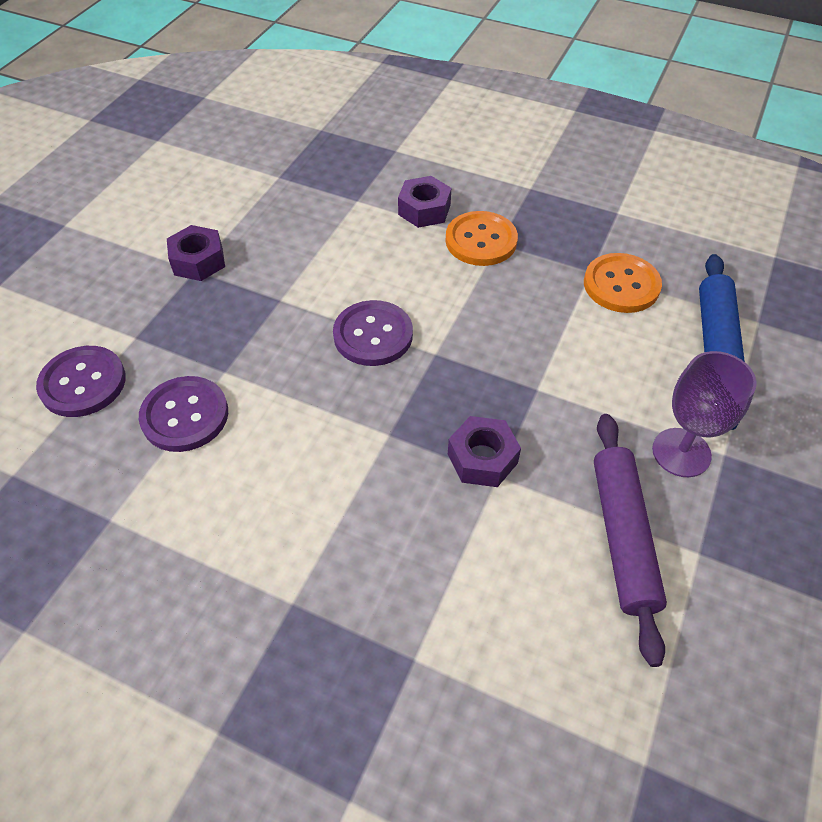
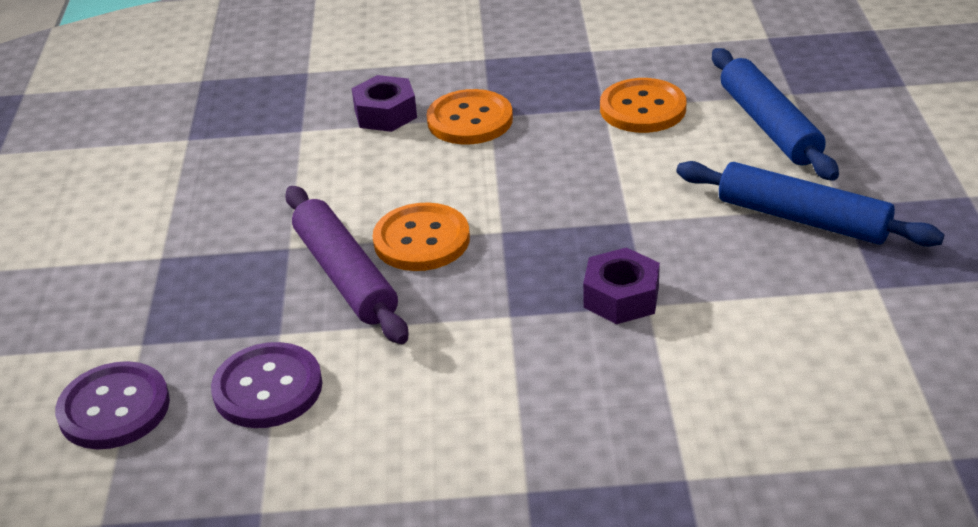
camera: 25 degrees left, 15 degrees down
purple nut [167,225,225,281] -> none
purple button [333,300,413,366] -> orange button [373,202,470,271]
purple rolling pin [594,414,667,667] -> purple rolling pin moved to [285,186,408,344]
purple goblet [652,351,757,477] -> blue rolling pin [676,161,944,247]

